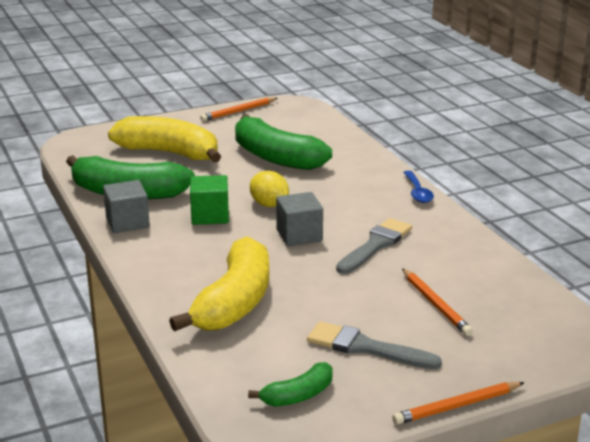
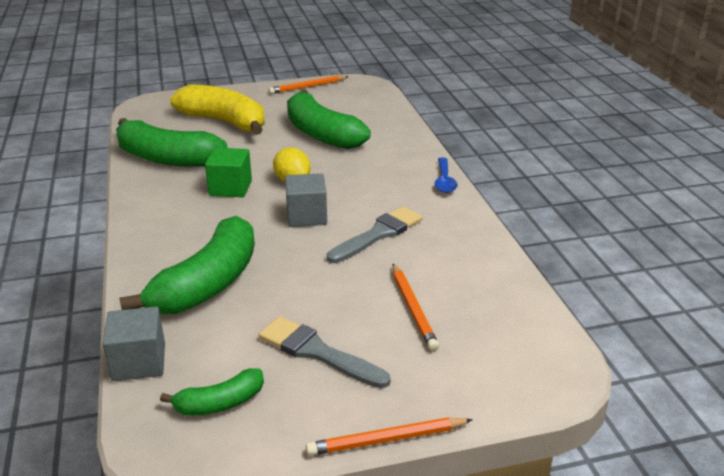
camera: 10 degrees right, 5 degrees up
grey cube [103,180,150,233] -> grey cube moved to [102,307,165,381]
yellow banana [169,236,269,331] -> green banana [119,216,255,314]

